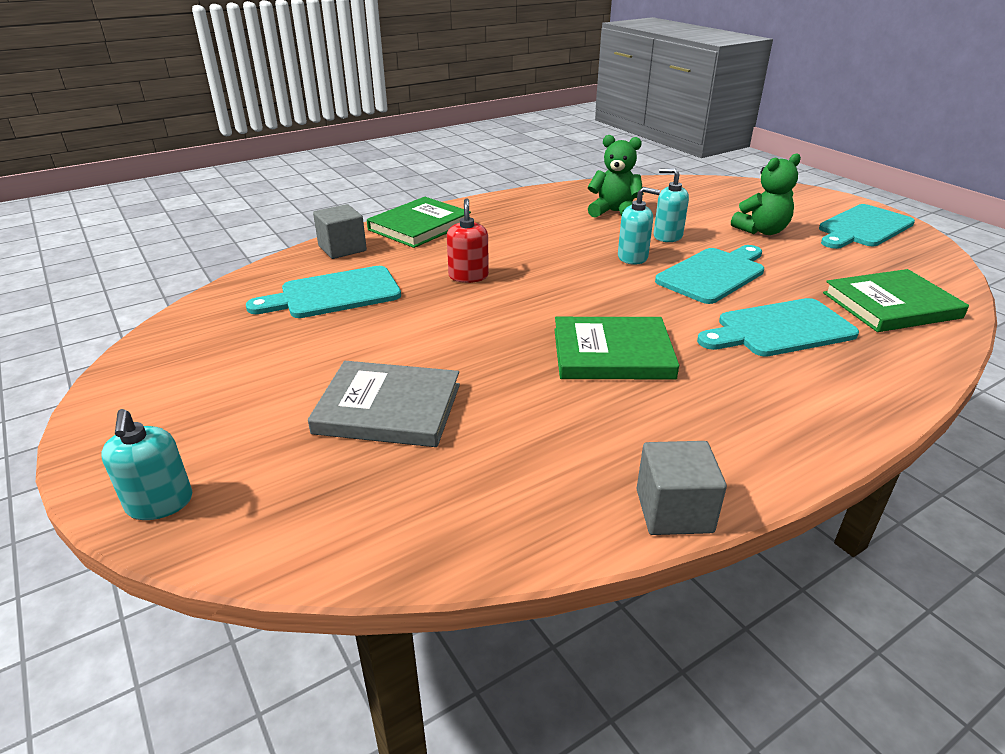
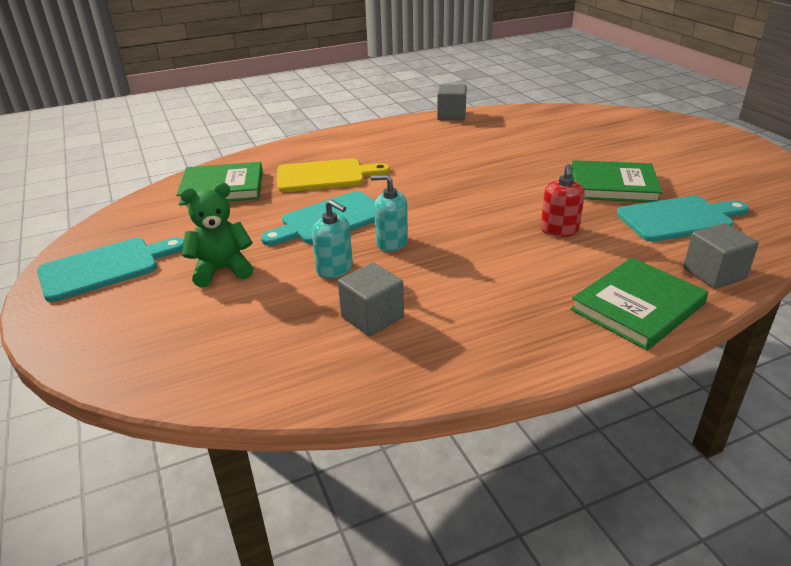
camera: 170 degrees left, 0 degrees up
turquoise soap dispenser [101,409,192,520] -> none
grey book [308,361,460,447] -> none
green book [554,317,679,379] -> green book moved to [572,160,663,202]
green teddy bear [588,135,643,218] -> grey cube [338,263,404,336]
turquoise cutting board [697,298,859,357] -> yellow cutting board [277,158,390,192]

